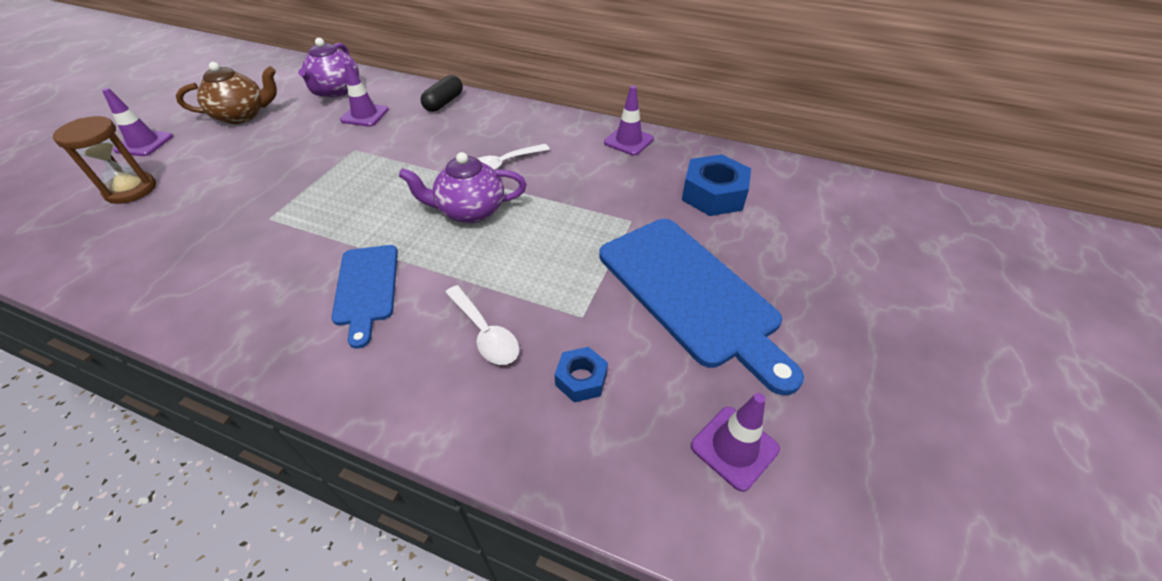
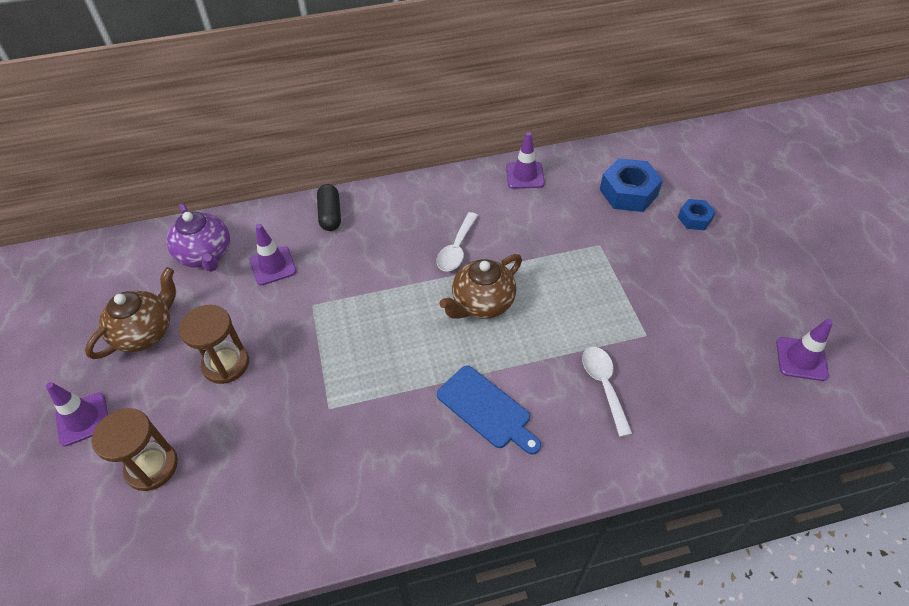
camera: 35 degrees left, 5 degrees up
purple teapot [399,152,527,223] -> brown teapot [439,254,522,319]
white spoon [445,285,519,365] -> white spoon turned 120 degrees counterclockwise [582,347,633,437]
blue nut [555,347,608,403] -> blue nut moved to [678,199,716,230]
blue cutting board [599,219,804,395] -> none
none -> brown hourglass [179,305,249,384]

